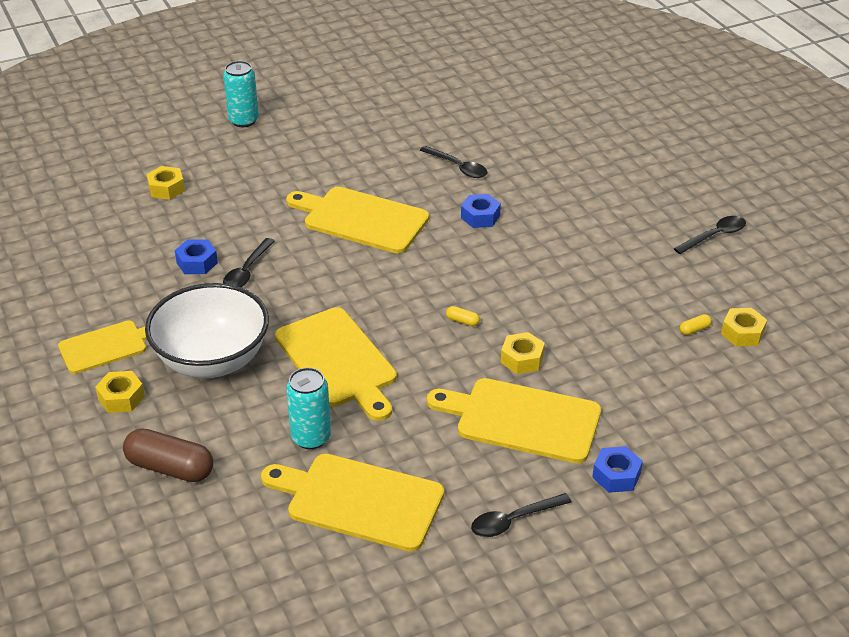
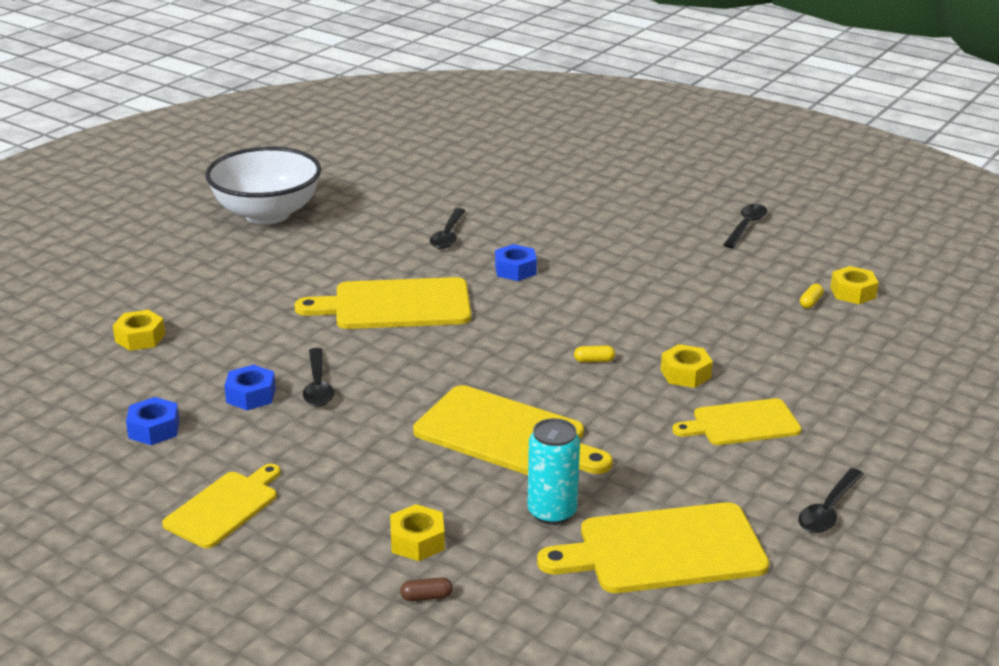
camera: 30 degrees left, 10 degrees down
yellow nut [95,371,145,413] -> yellow nut moved to [390,504,445,561]
brown capsule [123,428,213,482] -> brown capsule [400,577,453,601], size x0.42
white bowl [145,283,269,378] -> white bowl moved to [205,147,321,224]
turquoise can [223,61,259,127] -> none
black spoon [420,146,487,178] -> black spoon turned 90 degrees clockwise [430,208,466,249]
yellow cutting board [427,378,601,463] -> yellow cutting board [672,398,802,445], size x0.64
blue nut [592,446,643,493] -> blue nut moved to [126,397,180,445]

